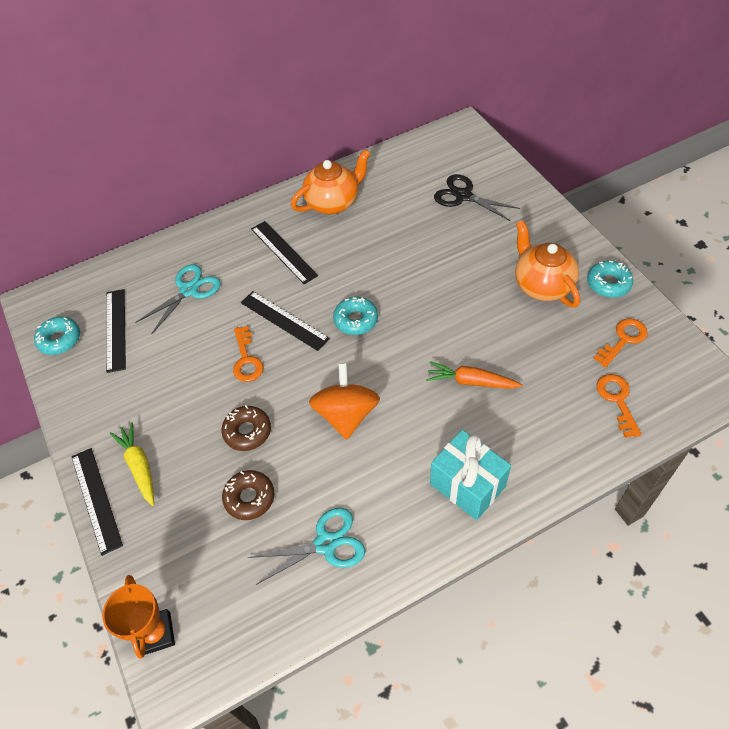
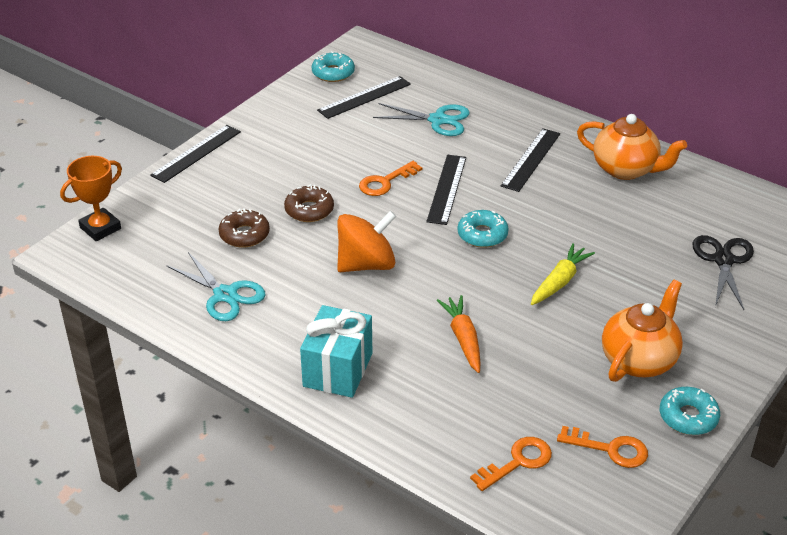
camera: 60 degrees right, 15 degrees down
yellow carrot [110,422,154,506] -> yellow carrot moved to [531,243,595,305]

